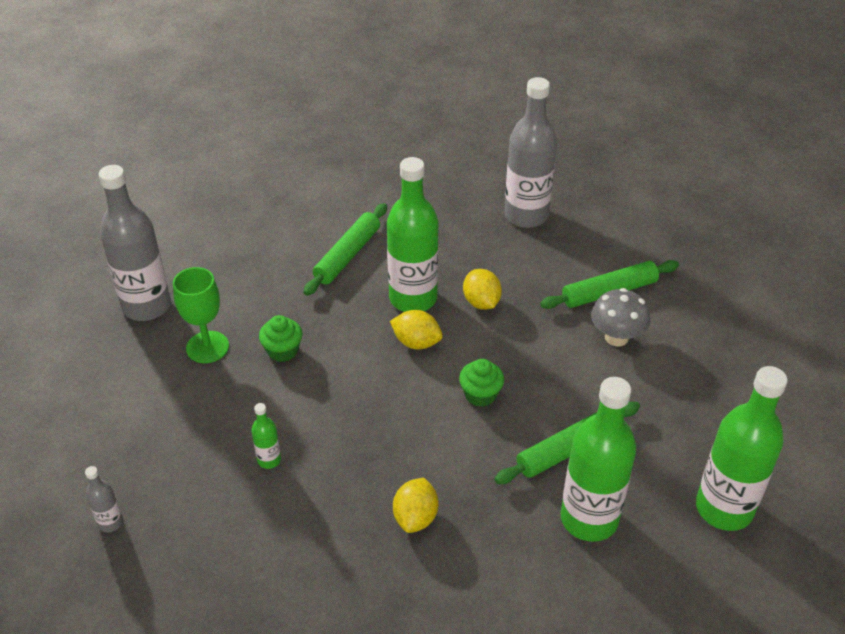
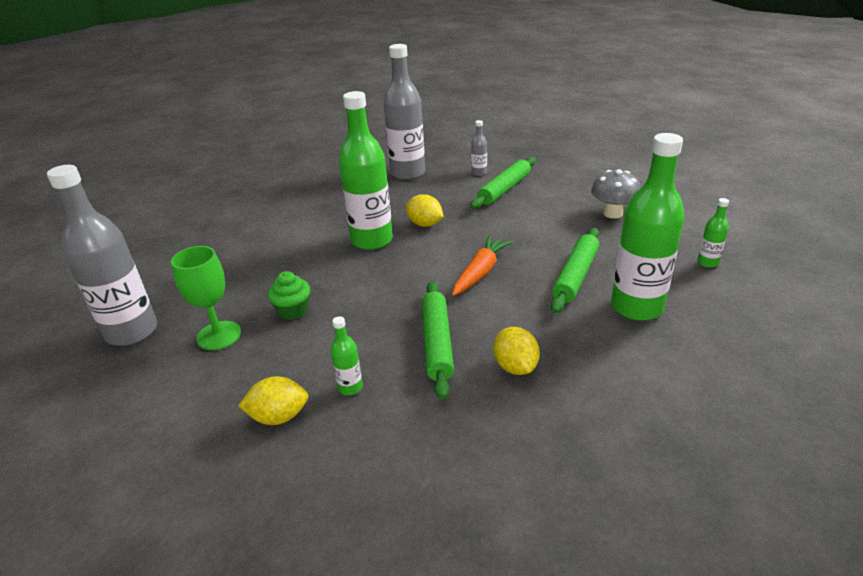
camera: 30 degrees left, 10 degrees down
grey bottle [85,466,123,532] -> grey bottle moved to [471,120,487,176]
green rolling pin [304,203,387,296] -> green rolling pin moved to [422,281,454,400]
yellow lemon [390,310,443,349] -> yellow lemon moved to [238,376,309,425]
green cupcake [459,359,504,407] -> orange carrot [452,235,513,296]
grey mushroom [591,288,650,346] -> grey mushroom moved to [591,169,641,219]
green bottle [696,366,788,531] -> green bottle [697,198,729,268], size x0.43

